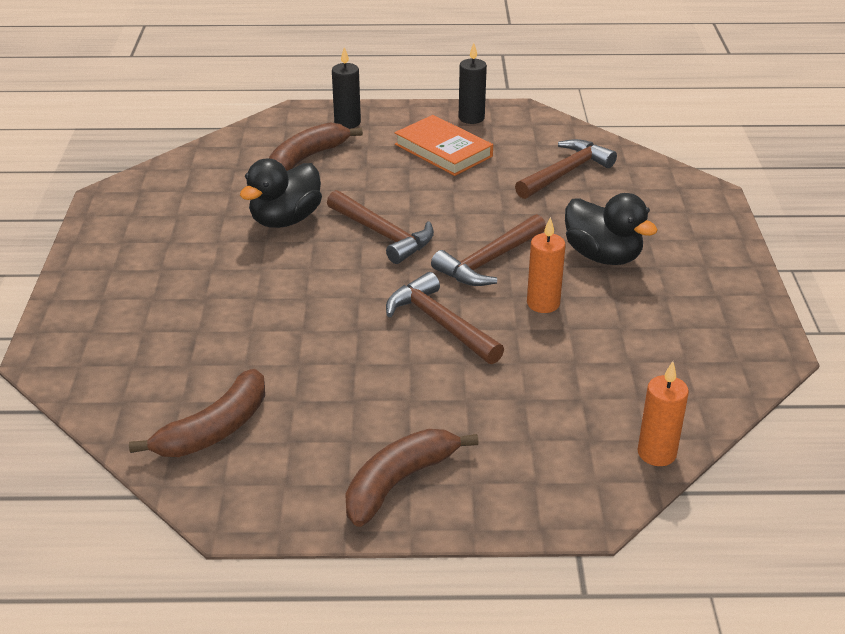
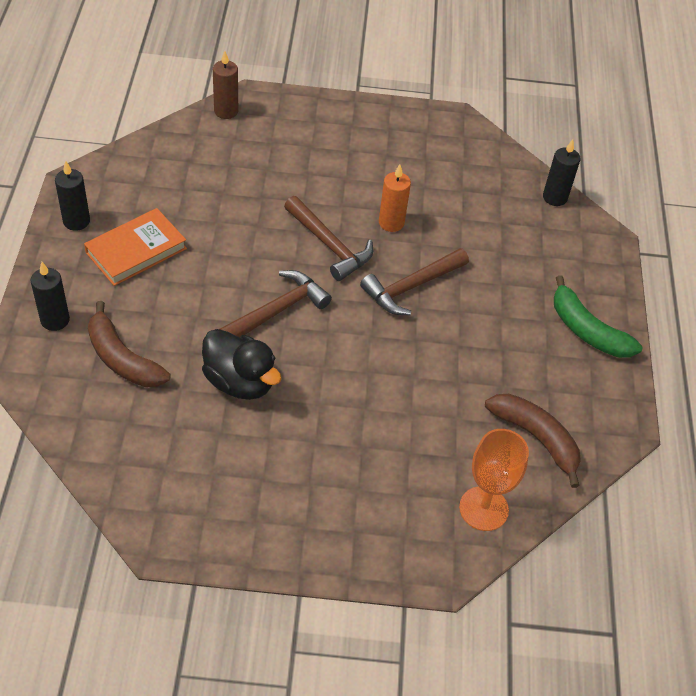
camera: 90 degrees left, 15 degrees up
brown banana [345,429,479,527] -> green banana [554,276,642,358]
brown hammer [515,139,617,199] -> none
black duck [565,193,658,265] -> none
orange candle [638,361,689,466] -> black candle [543,139,580,206]
none -> brown candle [213,51,238,119]
none -> orange goblet [459,429,529,531]

